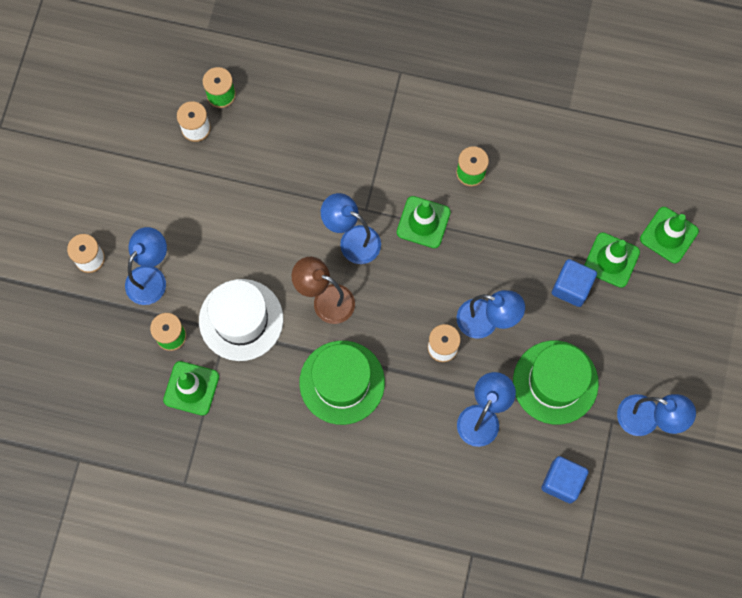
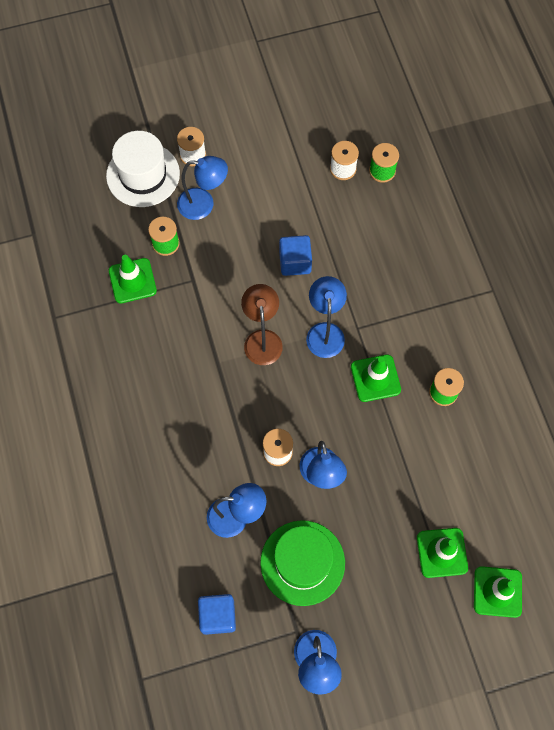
camera: 60 degrees right, 5 degrees down
white hat [199,279,283,361] -> white hat moved to [106,131,180,207]
green hat [299,341,385,425] -> none
blue cube [552,259,597,307] -> blue cube moved to [279,235,312,276]

